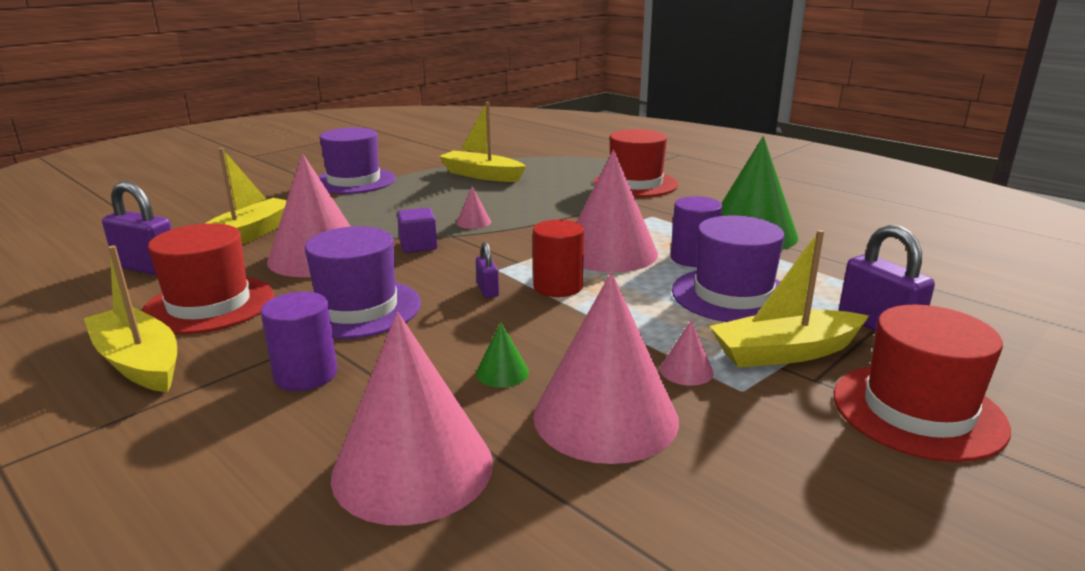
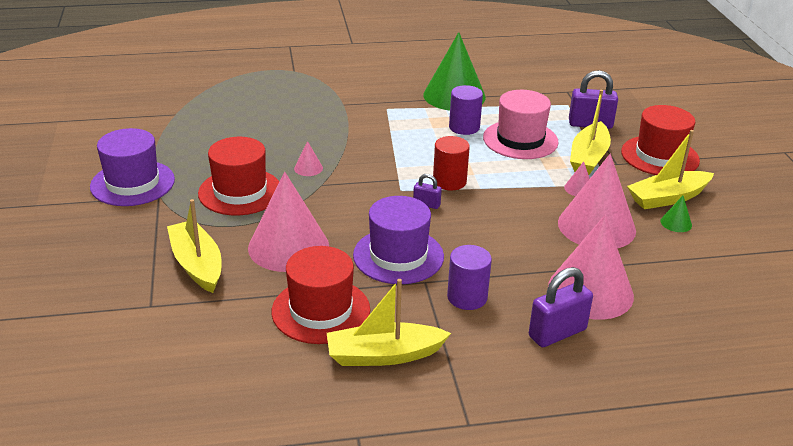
camera: 55 degrees left, 10 degrees up
purple padlock [102,181,172,276] -> purple padlock moved to [529,267,593,347]
purple cube [397,208,437,253] -> none
yellow boat [439,102,526,182] -> yellow boat moved to [627,130,714,209]
green cone [476,322,529,388] -> green cone moved to [661,196,692,232]
pink cone [577,150,658,273] -> none
red hat [594,129,678,197] -> red hat moved to [198,137,279,215]
purple hat [672,215,784,322] -> pink hat [483,90,559,159]

